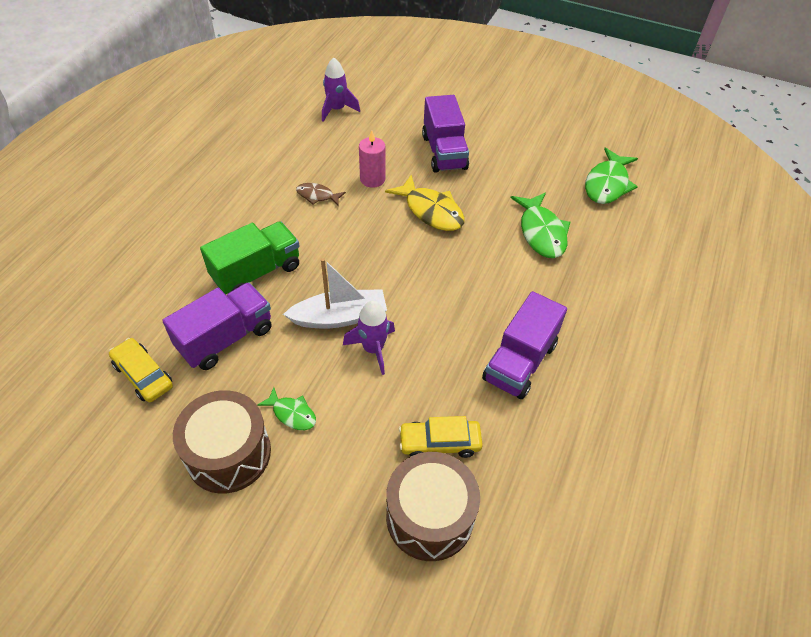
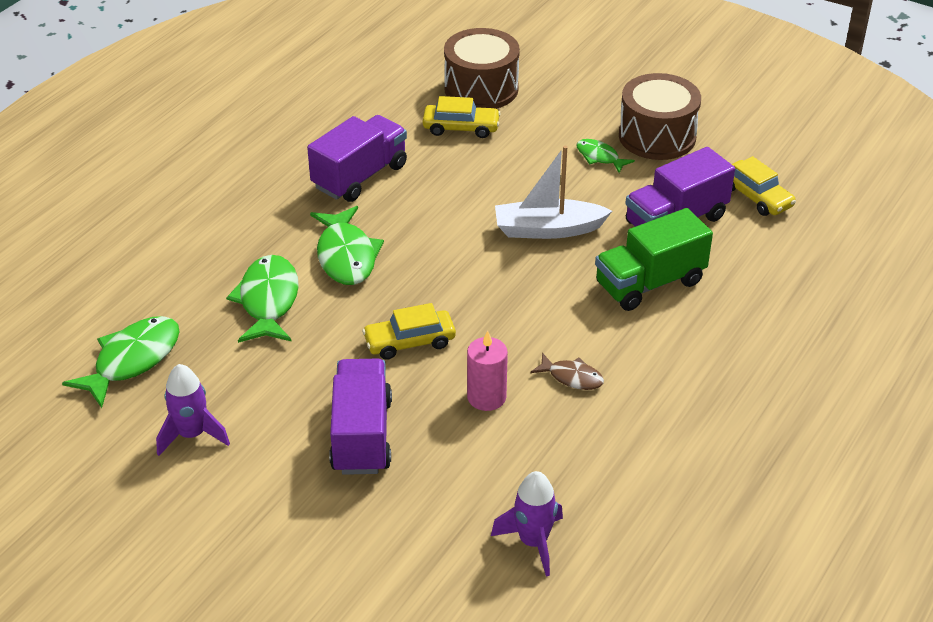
camera: 170 degrees left, 10 degrees down
purple rocket [343,301,395,375] -> purple rocket moved to [156,364,230,456]
yellow fish [385,175,465,231] -> yellow car [362,303,456,360]
none -> green fish [310,206,384,285]

